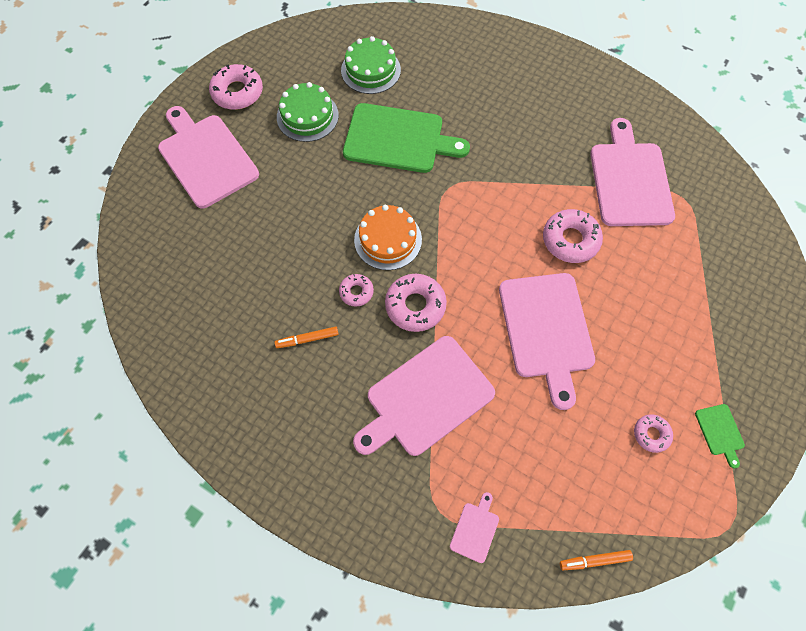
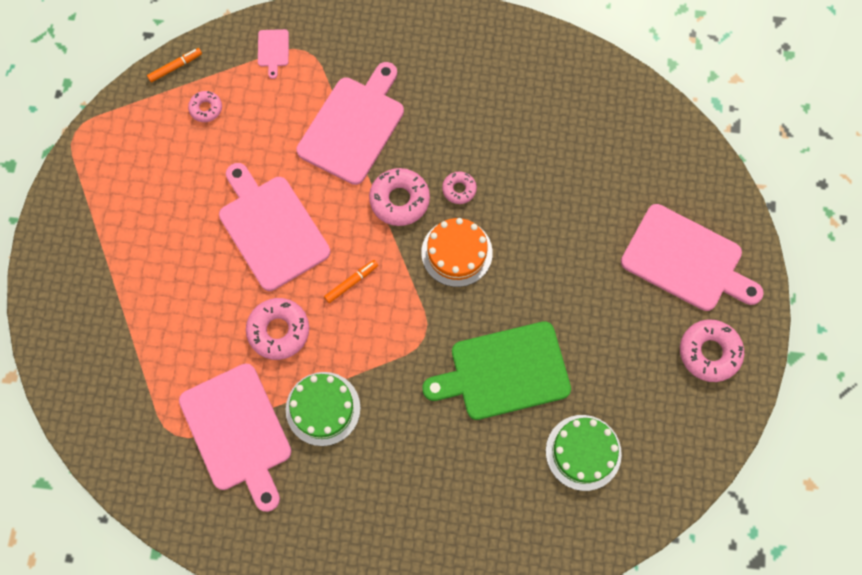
camera: 155 degrees right, 5 degrees up
orange marker [275,327,339,348] -> orange marker moved to [324,260,378,303]
green cake [277,82,339,142] -> green cake moved to [286,372,361,446]
pink donut [634,414,673,453] -> pink donut moved to [188,91,222,122]
green cutting board [695,404,745,468] -> none

